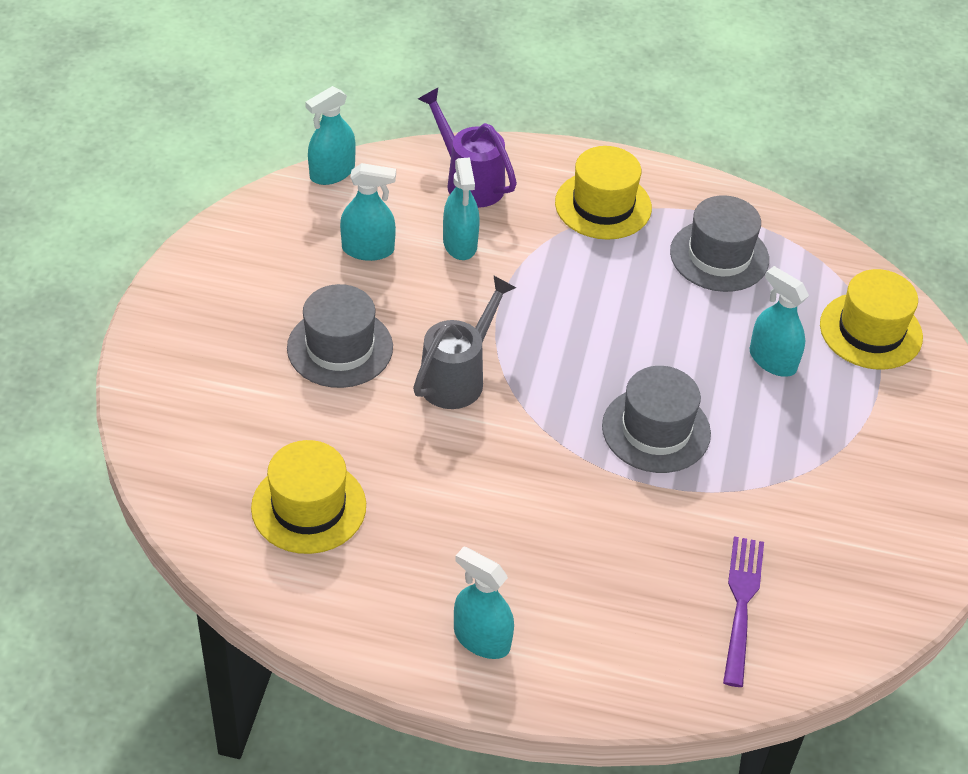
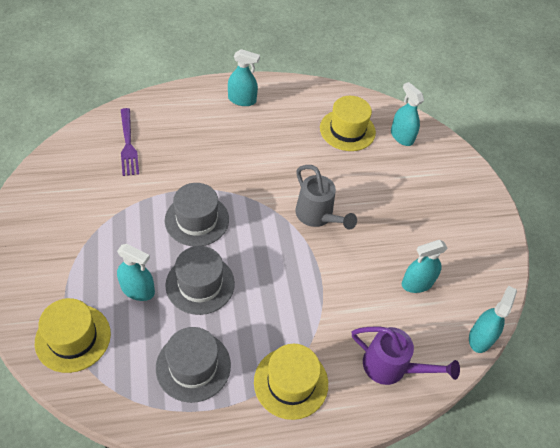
camera: 155 degrees right, 5 degrees up
grey hat [287,284,393,388] -> grey hat moved to [165,246,235,315]
grey watering can [413,275,516,409] -> grey watering can turned 45 degrees counterclockwise [295,165,357,229]
turquoise spray bottle [443,158,480,260] -> turquoise spray bottle moved to [391,82,424,146]

